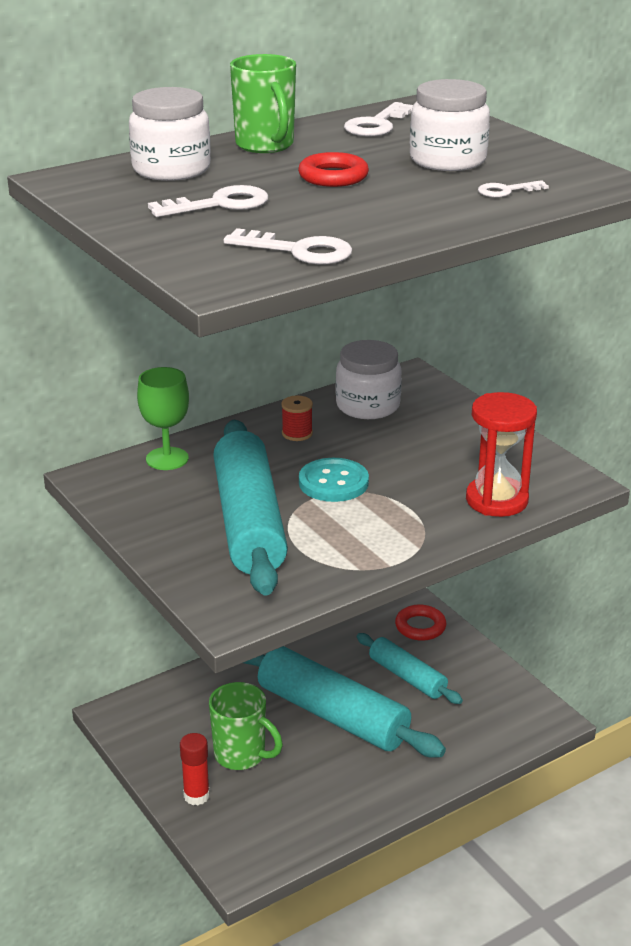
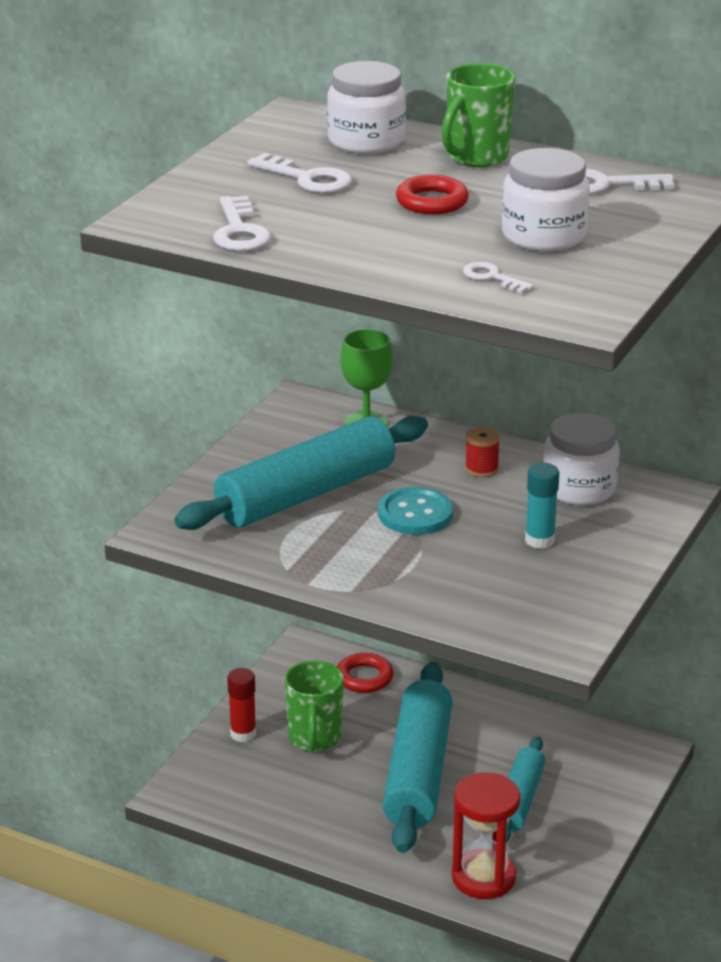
camera: 60 degrees right, 0 degrees up
red ring [395,605,446,641] -> red ring moved to [337,653,394,693]
red hourglass [466,392,537,517] -> red hourglass moved to [452,772,520,899]
none -> turquoise glue stick [525,463,559,549]

